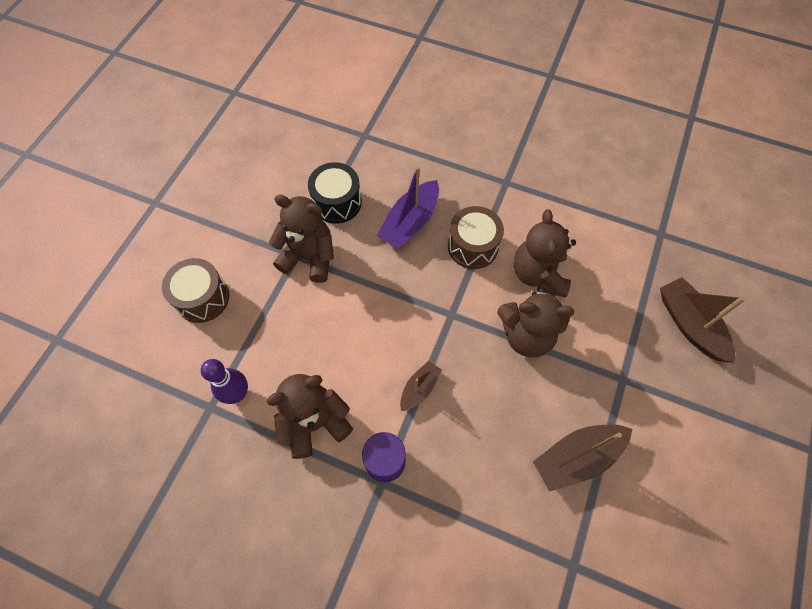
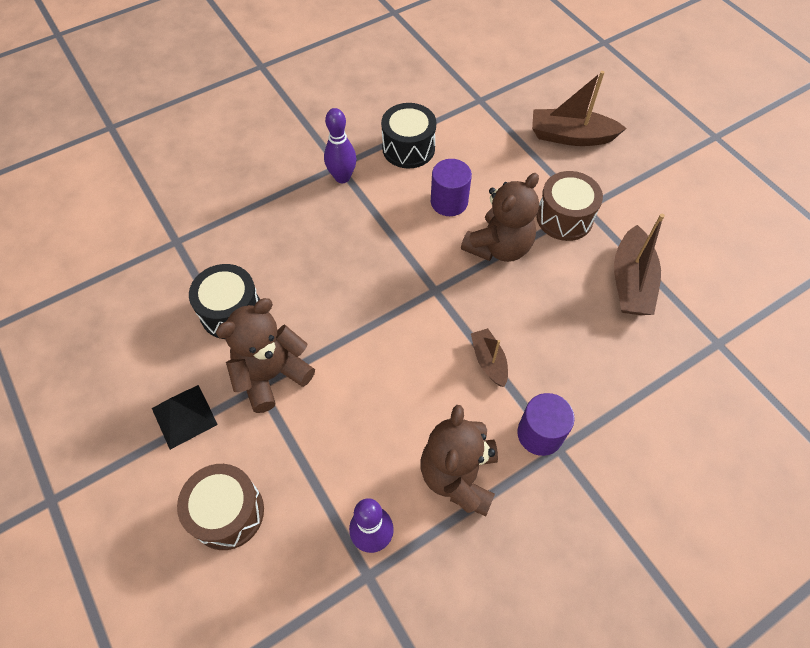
camera: 55 degrees left, 5 degrees down
purple boat [377,166,439,249] -> none
brown drum [448,206,504,269] -> brown drum moved to [536,171,603,241]
brown teddy bear [514,210,576,297] -> purple cylinder [431,159,472,216]
none -> black pyramid [152,385,218,450]
none -> purple bowling pin [324,108,357,183]
none -> black drum [381,103,437,168]

